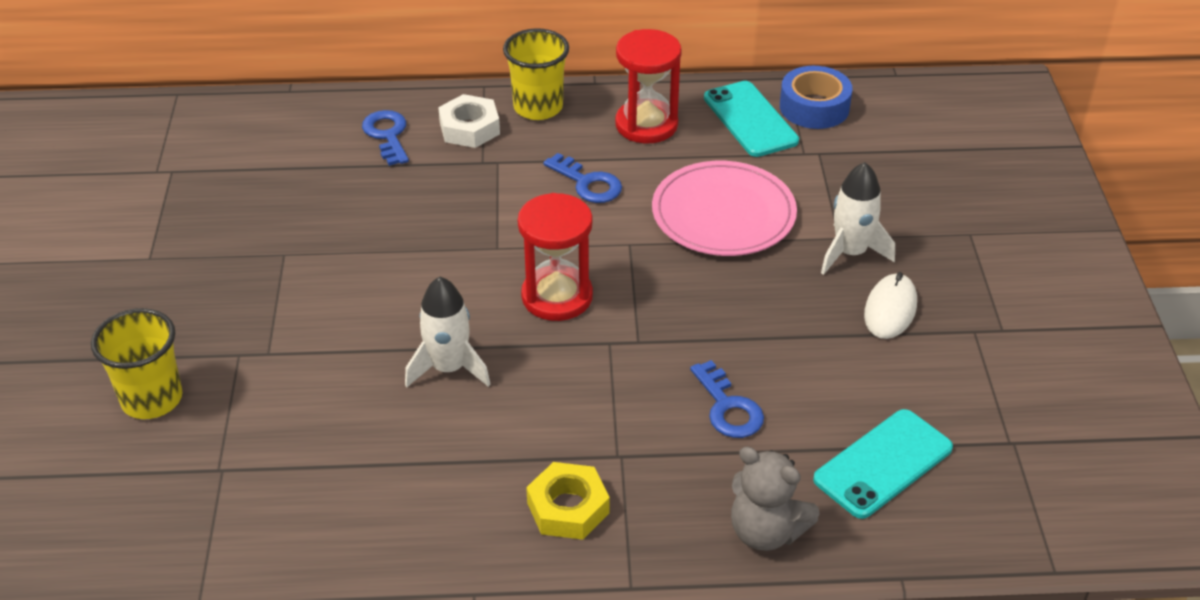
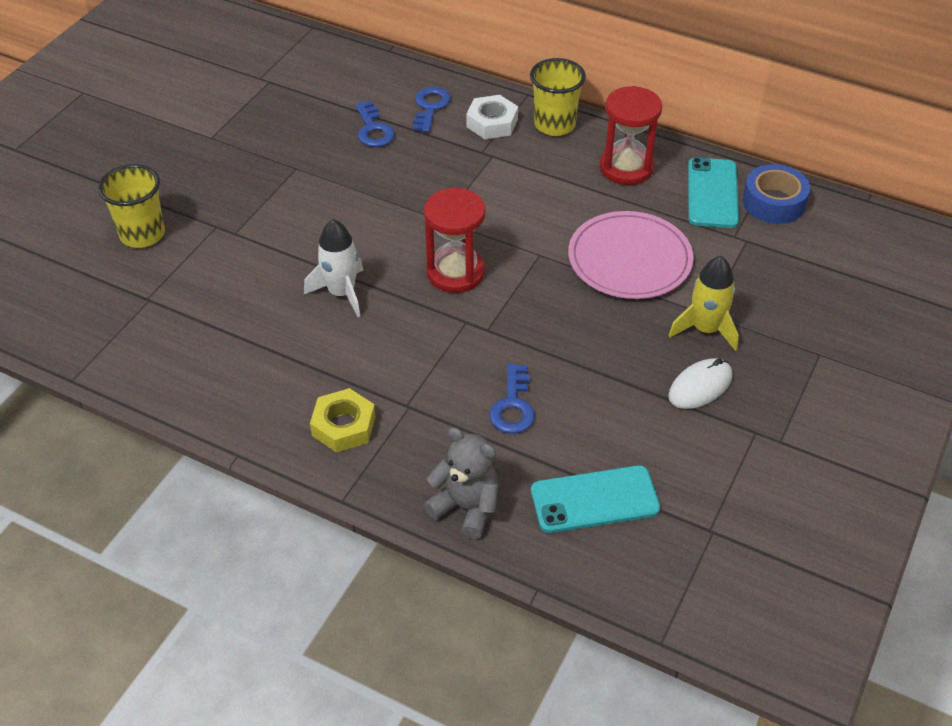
camera: 30 degrees right, 5 degrees up
blue key [543,153,622,203] -> blue key moved to [355,101,395,147]
grey teddy bear [731,447,819,551] -> grey teddy bear turned 150 degrees clockwise [424,427,498,539]
white rocket [821,162,895,275] -> yellow rocket [668,256,739,351]

